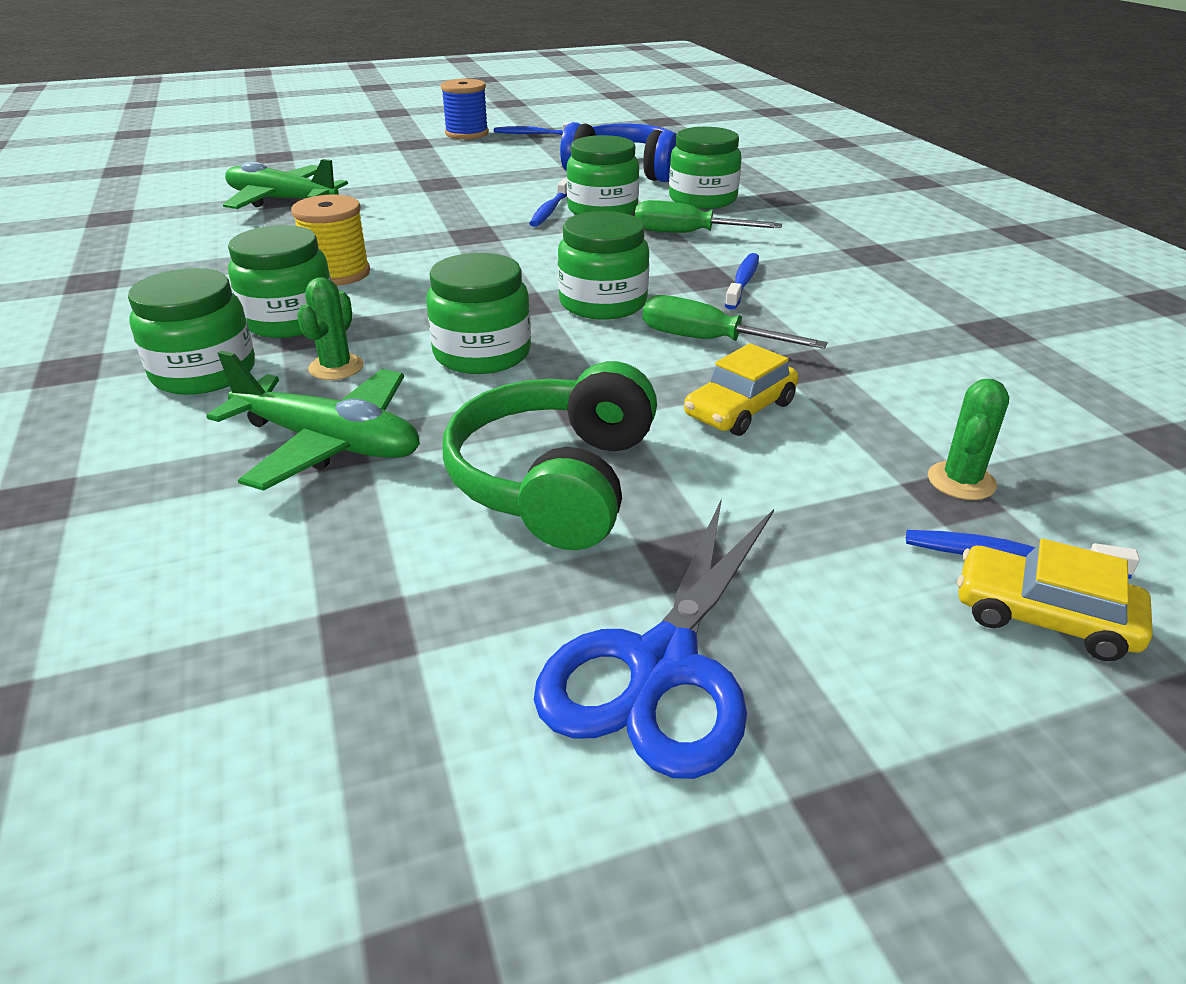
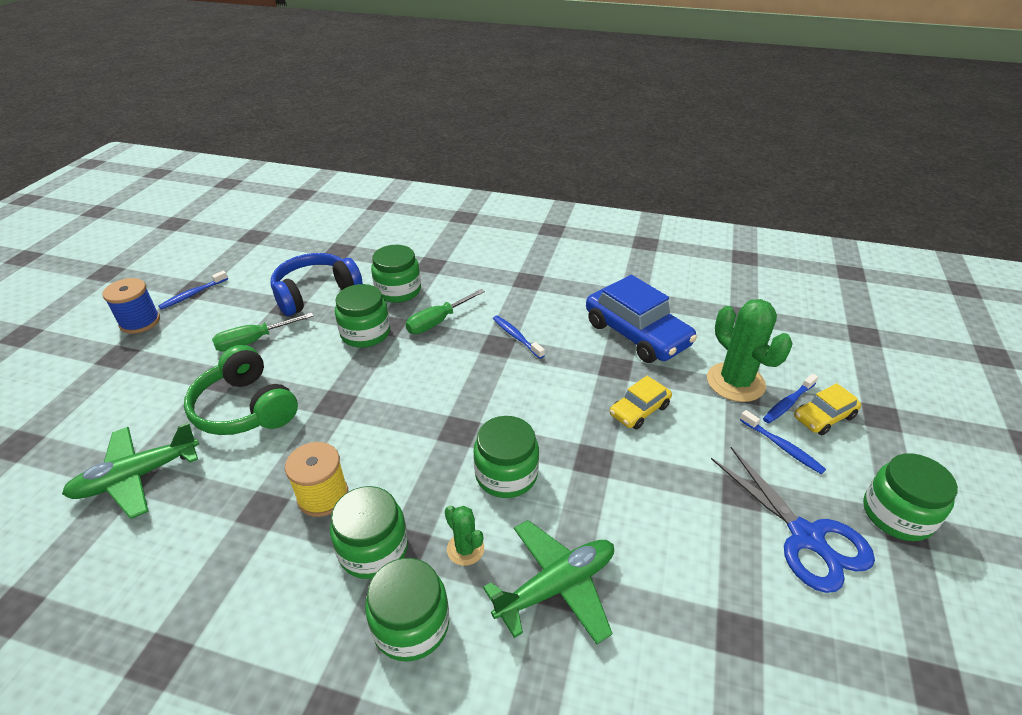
camera: 55 degrees left, 5 degrees up
green headphones [443,361,657,550] -> green headphones moved to [184,345,298,435]
blue toothbrush [529,179,567,227] -> blue toothbrush moved to [740,410,826,474]
green jar [558,211,649,320] -> green jar moved to [863,453,958,541]
green screwdriver [643,295,828,349] -> green screwdriver moved to [212,312,313,352]
yellow car [684,343,799,436] -> yellow car turned 60 degrees clockwise [610,376,672,430]
green cactus [928,379,1009,500] -> green cactus [707,299,793,402], size x1.96
none -> blue car [586,275,697,363]

